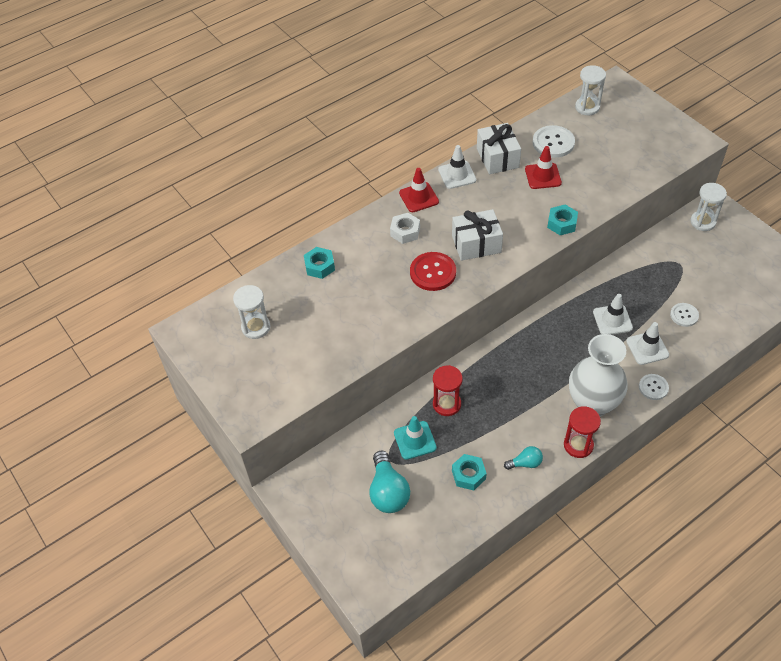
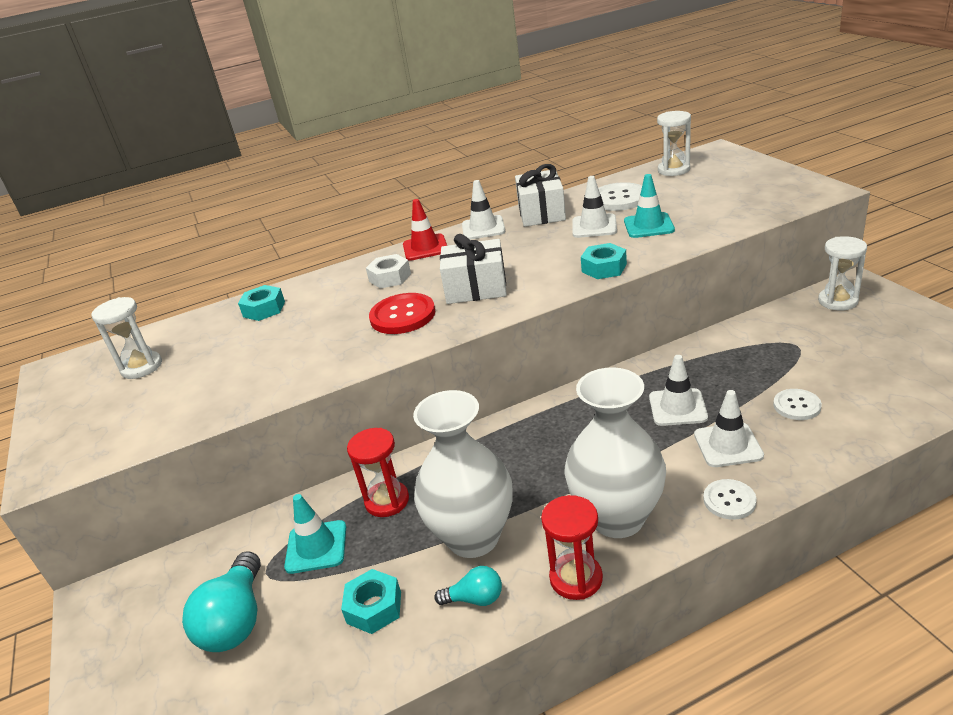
camera: 15 degrees right, 20 degrees down
red traffic cone [525,146,562,189] -> white traffic cone [572,176,617,238]
none -> white vase [413,390,513,558]
none -> turquoise traffic cone [624,174,675,238]

